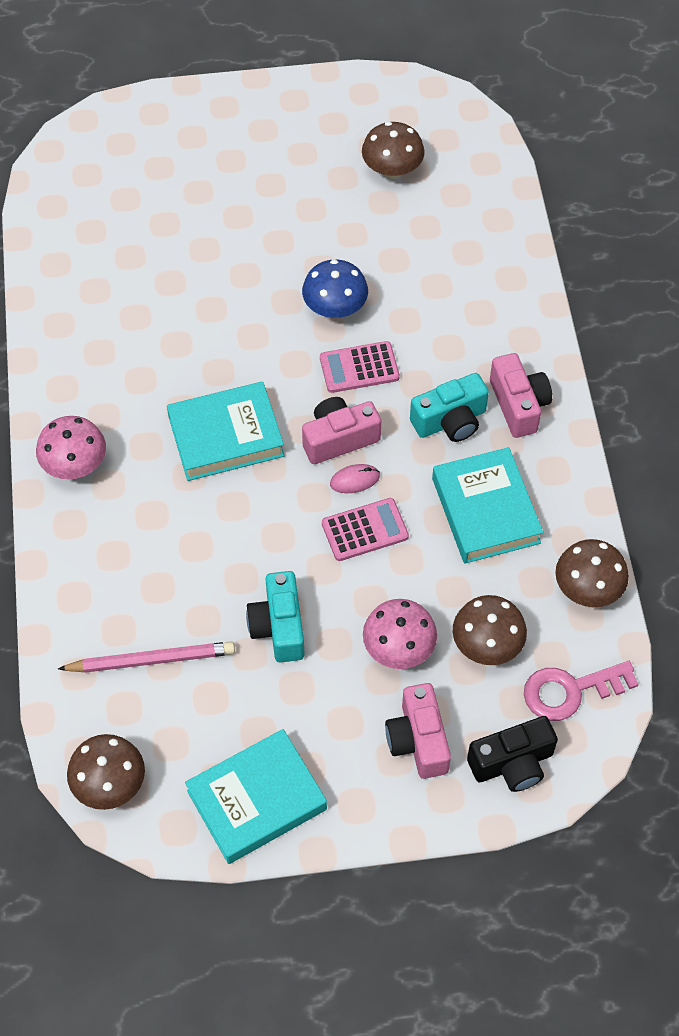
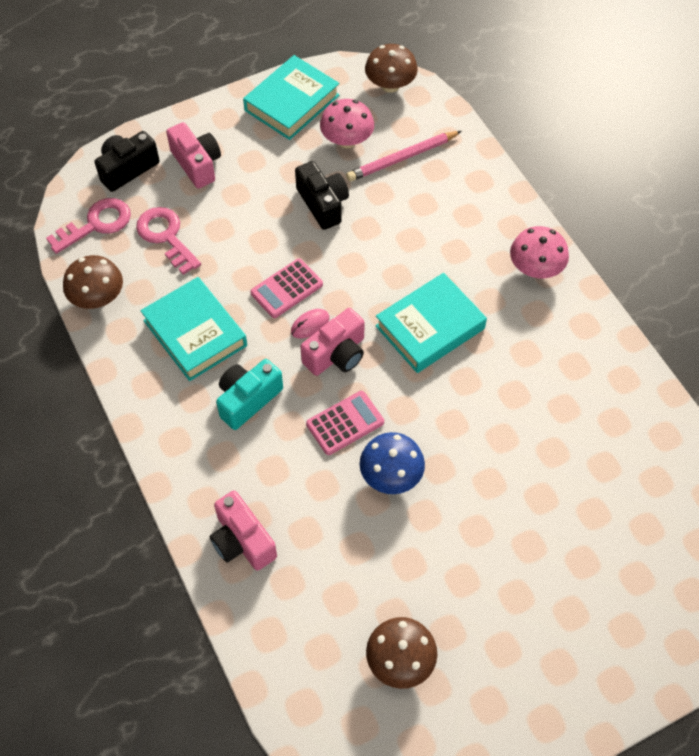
camera: 160 degrees right, 0 degrees up
turquoise camera [246,571,304,663] -> black camera [295,161,349,230]
pink mushroom [363,599,437,669] -> pink mushroom moved to [320,99,374,148]
brown mushroom [453,595,527,665] -> pink key [136,207,201,275]
pink camera [490,353,552,438] -> pink camera moved to [210,491,277,571]

